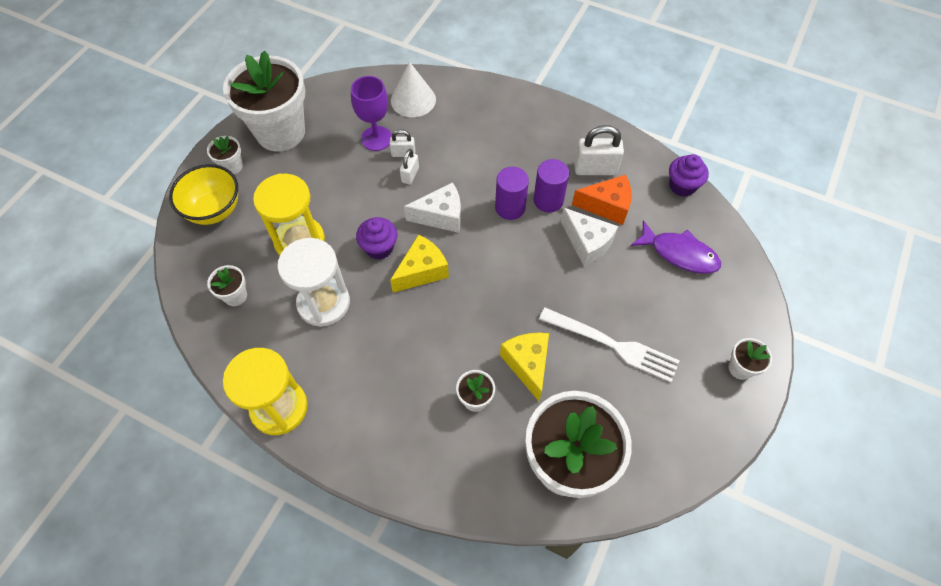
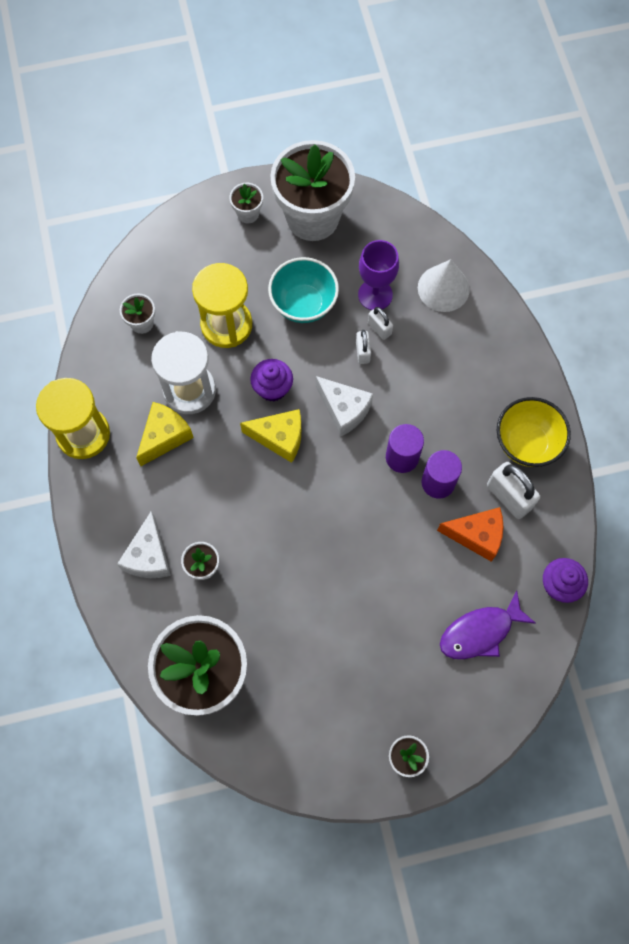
camera: 50 degrees right, 10 degrees up
yellow bowl [169,164,238,225] -> yellow bowl moved to [497,397,571,467]
white padlock [400,149,419,184] -> white padlock turned 75 degrees counterclockwise [356,330,371,364]
yellow cheese [500,333,549,401] -> yellow cheese moved to [136,402,194,466]
white fork [539,308,680,383] -> none
white cheese [561,208,618,266] -> white cheese moved to [117,511,171,578]
orange cheese [572,175,632,225] -> orange cheese turned 45 degrees counterclockwise [437,507,503,562]
purple fish [631,220,721,273] -> purple fish turned 75 degrees clockwise [440,591,536,659]
none -> turquoise bowl [268,257,339,323]

